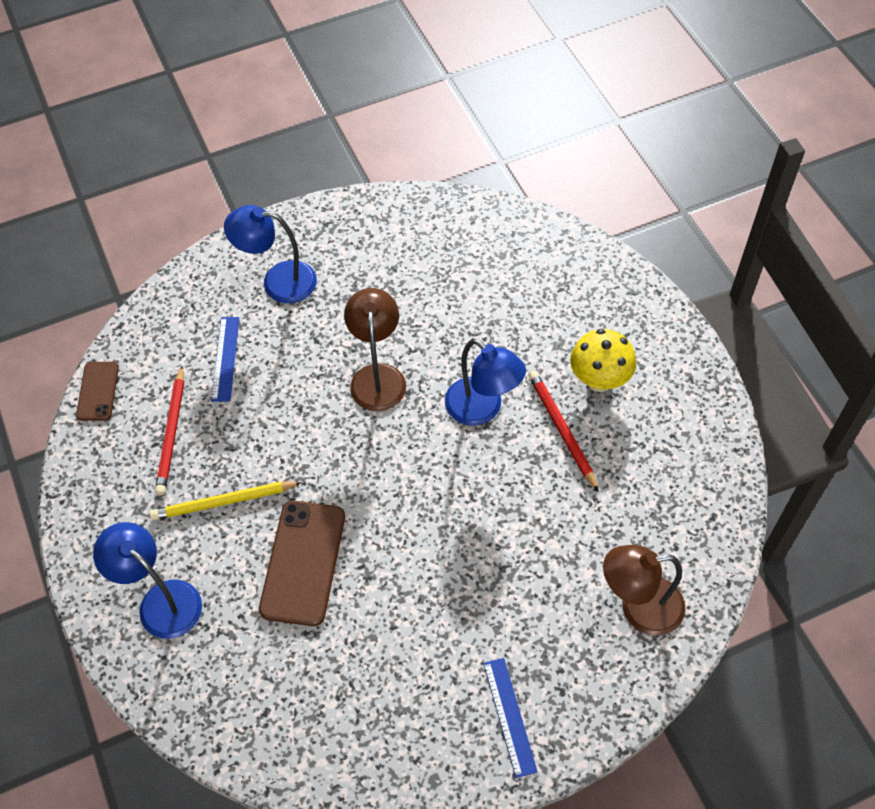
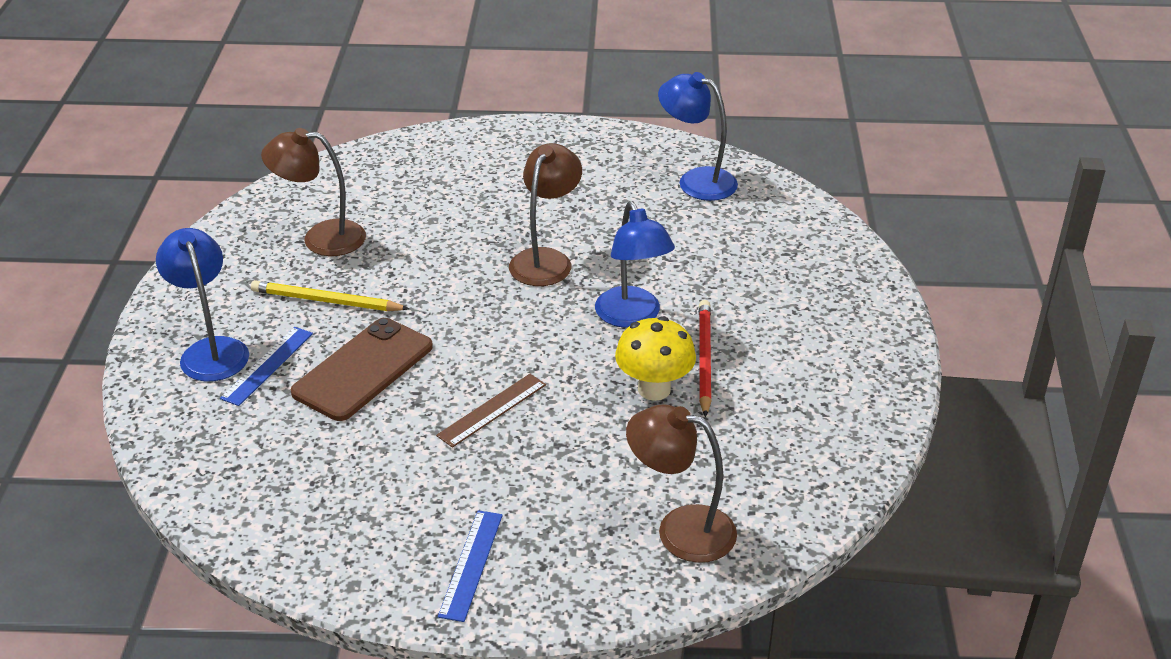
camera: 25 degrees right, 20 degrees down
brown phone [76,362,119,421] -> none
red pencil [155,365,184,495] -> brown lamp [261,128,366,256]
blue ruler [211,317,239,402] -> blue ruler moved to [220,327,313,406]
blue lamp [224,205,317,303] -> blue lamp moved to [658,72,738,201]
yellow mushroom [570,329,636,392] -> yellow mushroom moved to [615,316,696,401]
none -> brown ruler [436,374,546,448]

